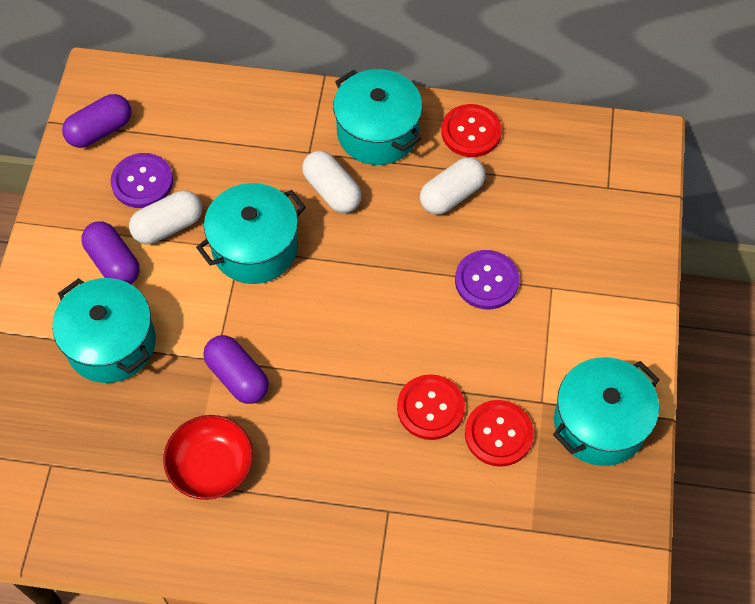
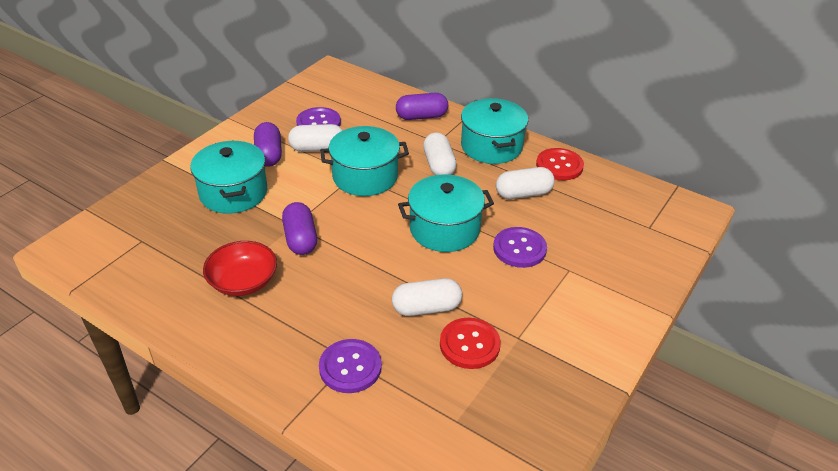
camera: 25 degrees right, 20 degrees down
purple capsule [62,94,132,148] -> purple capsule moved to [396,93,448,120]
red button [397,374,465,440] -> white capsule [392,278,462,316]
turquoise pot [553,357,660,466] -> turquoise pot moved to [398,174,494,252]
none -> purple button [319,339,382,393]

